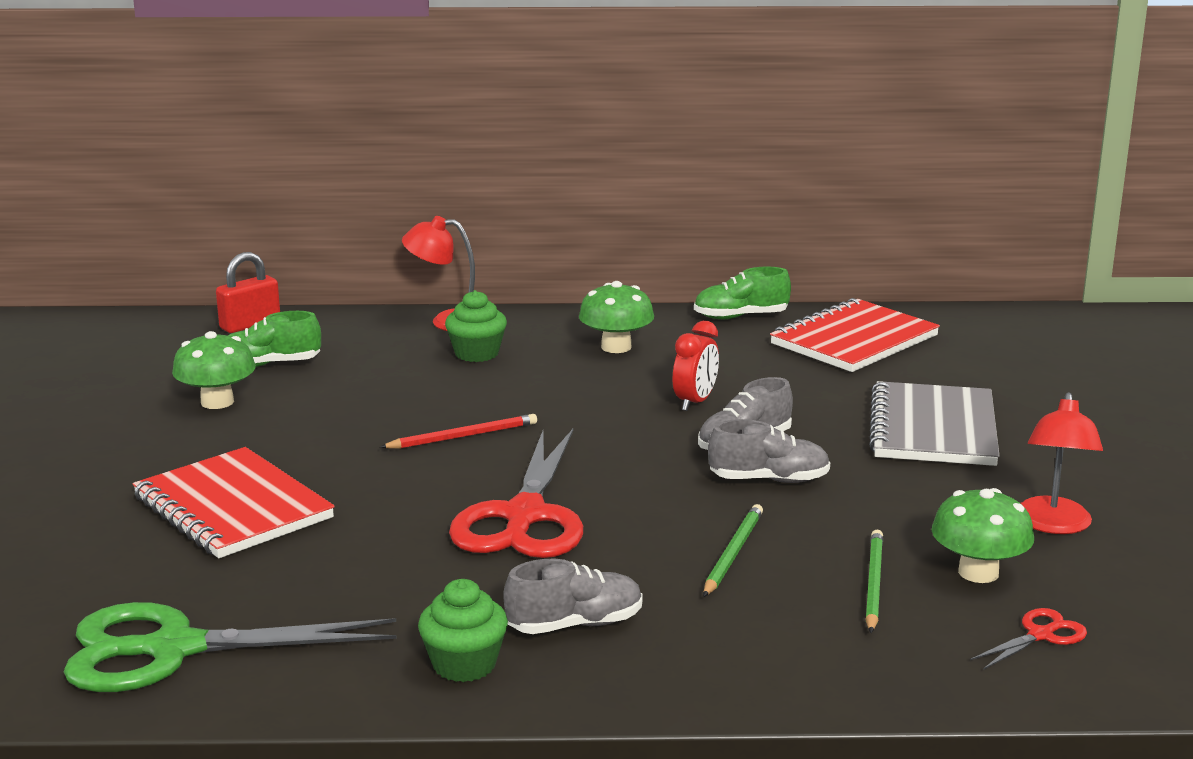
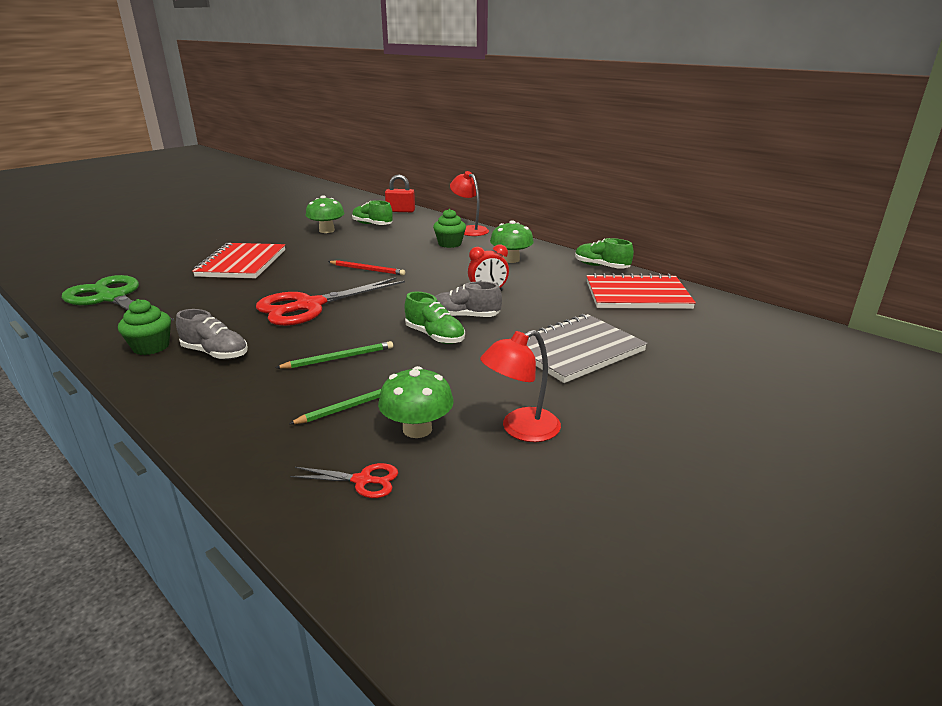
camera: 45 degrees right, 5 degrees up
grey shoe [708,419,830,483] -> green shoe [404,292,465,344]

